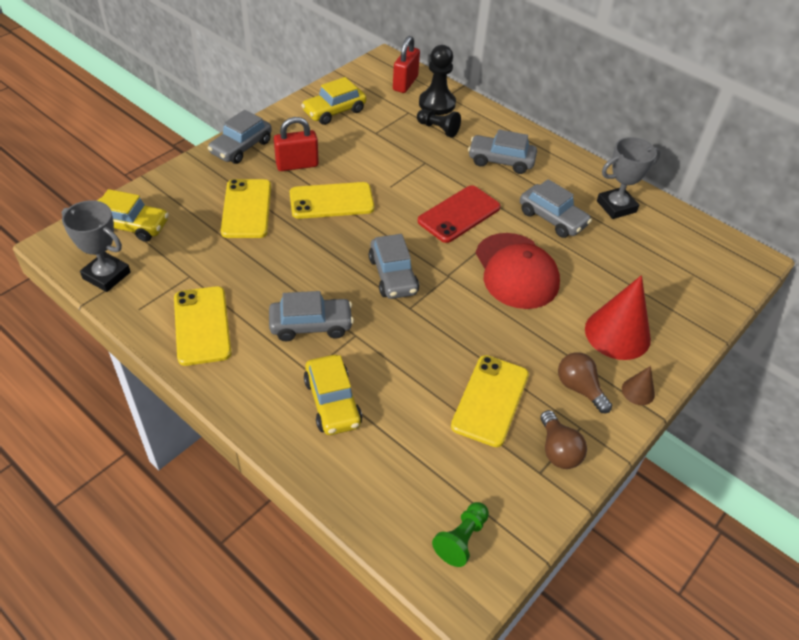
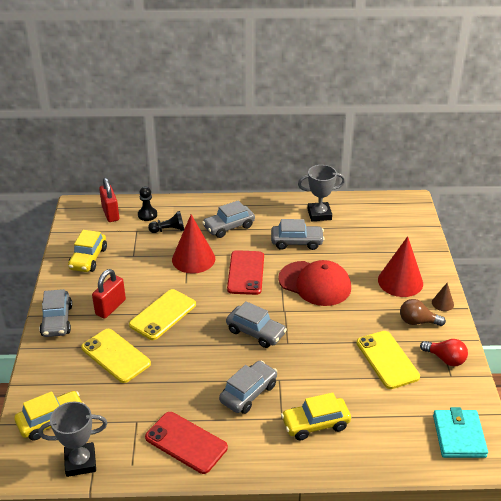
camera: 40 degrees left, 10 degrees down
yellow phone [174,286,231,366] -> red phone [145,412,228,474]
yellow car [304,355,362,435] -> yellow car turned 135 degrees clockwise [281,393,351,440]
black pawn [419,45,456,115] -> black pawn [138,187,157,221], size x0.65
green pawn [432,502,489,567] -> turquoise wallet [433,407,488,458]
brown light bulb [540,410,587,469] -> red light bulb [420,339,468,366]
grey trophy [597,137,661,219] -> grey trophy turned 60 degrees clockwise [298,165,345,221]
none -> red cone [172,215,215,274]

